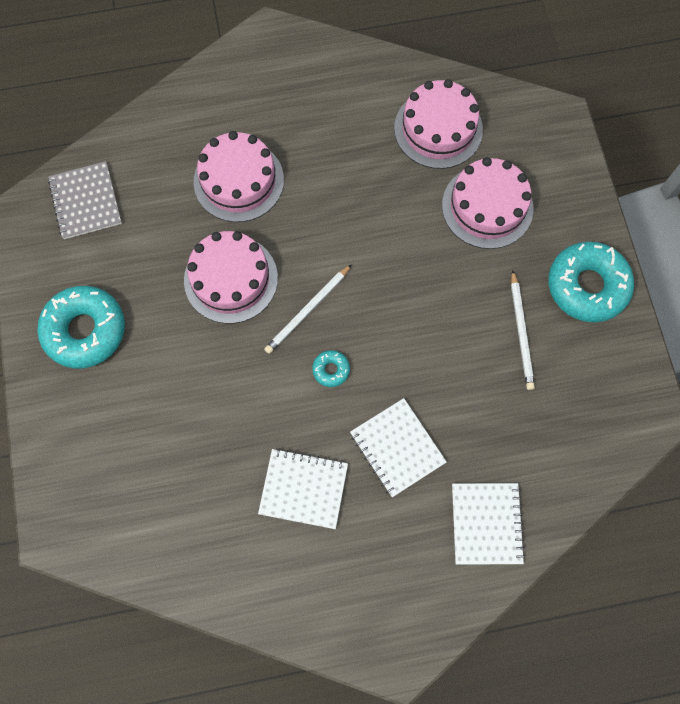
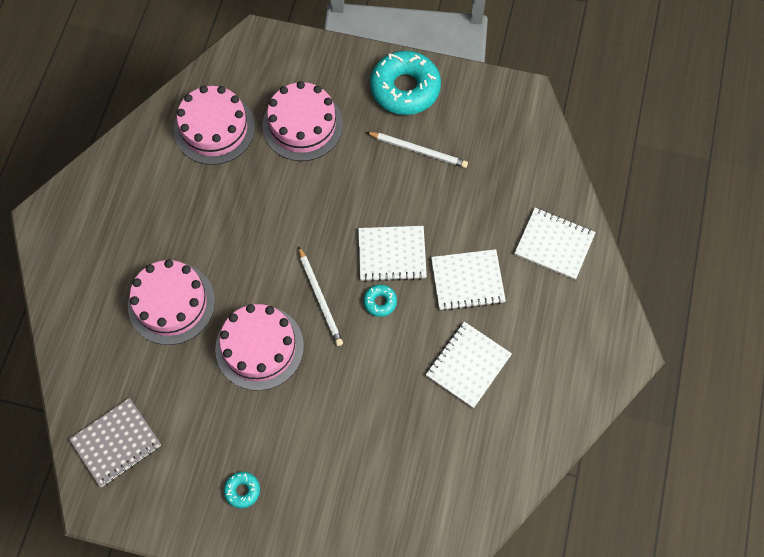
camera: 65 degrees left, 5 degrees down
turquoise donut [37,286,125,369] -> turquoise donut [224,472,260,508], size x0.44
grey notebook [48,161,122,239] -> grey notebook turned 45 degrees counterclockwise [69,398,161,487]
none -> white notebook [358,226,427,282]

